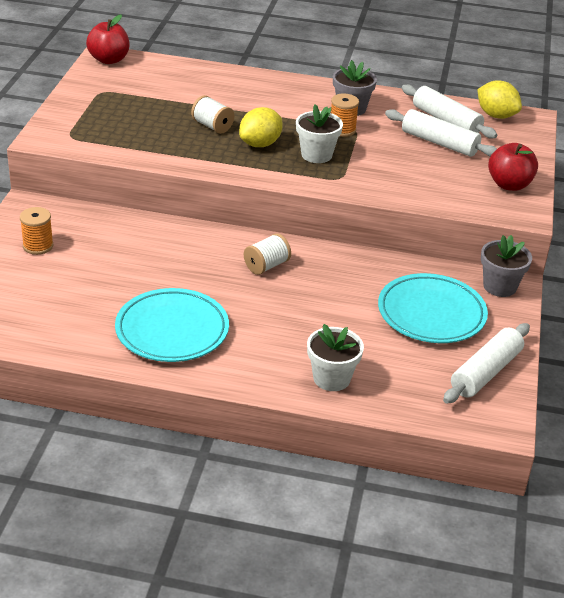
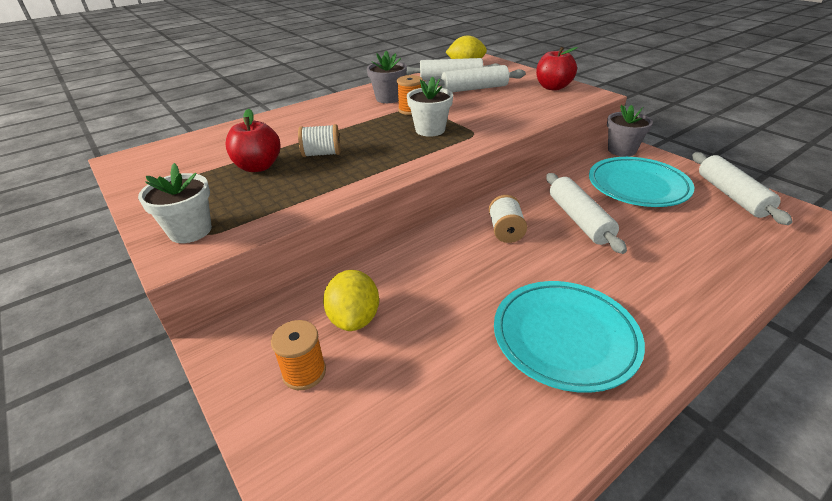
camera: 45 degrees left, 0 degrees up
red apple [86,14,129,64] -> red apple moved to [226,109,281,172]
yellow lemon [239,107,283,147] -> yellow lemon moved to [323,270,379,331]
white flower pot [307,324,364,391] -> white flower pot moved to [138,163,212,243]
none -> white rolling pin [546,173,627,254]

